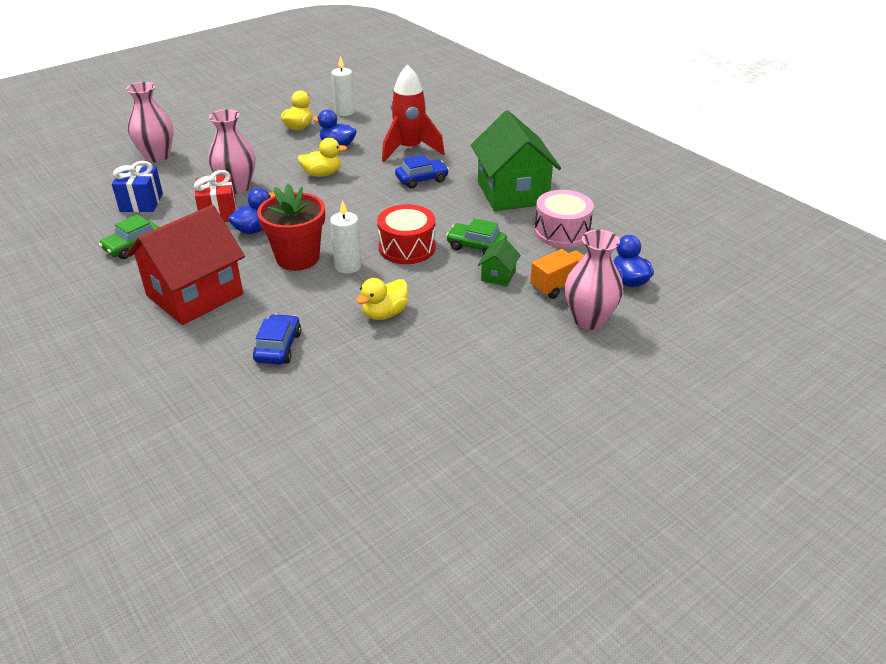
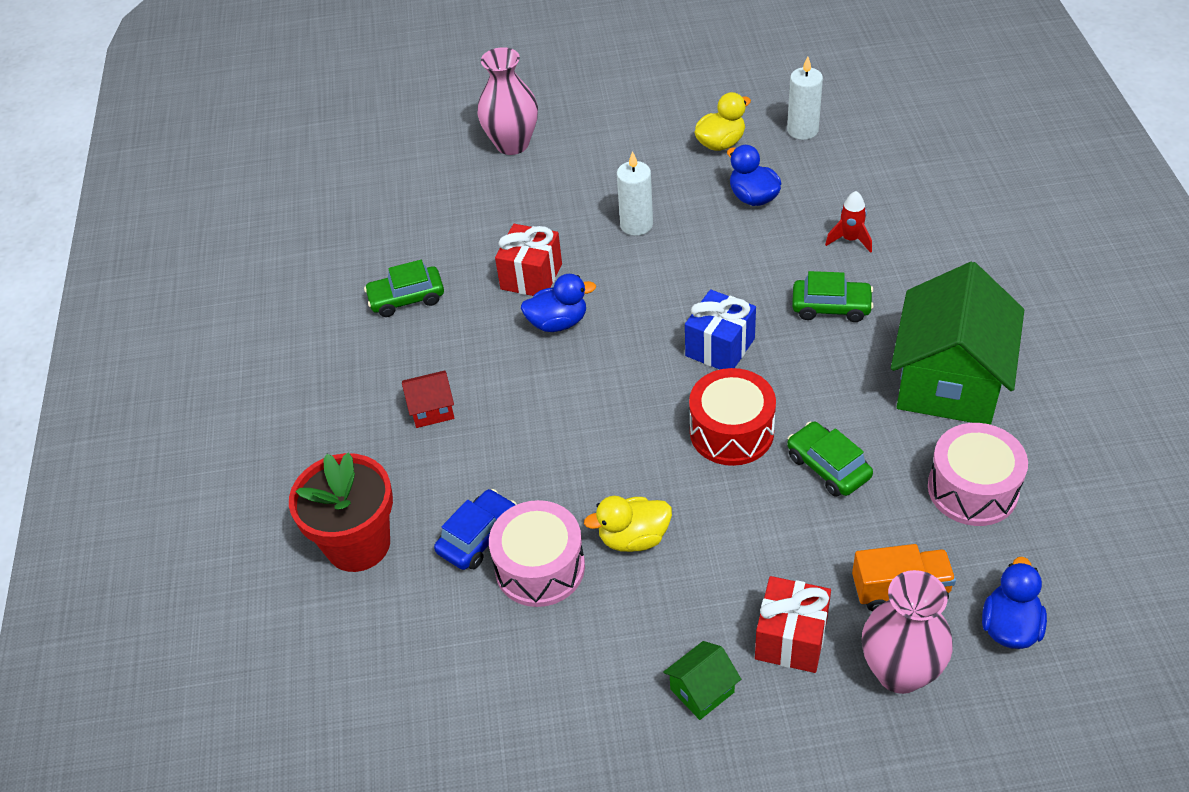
camera: 35 degrees right, 10 degrees up
blue gift [112,161,163,212] -> blue gift moved to [685,290,756,370]
red house [126,205,245,325] -> red house [402,370,454,428], size x0.42
pink vase [208,109,256,194] -> none
red flower pot [257,184,325,271] -> red flower pot moved to [289,452,393,572]
yellow duck [297,138,347,177] -> none
white candle [330,200,362,274] -> white candle moved to [617,151,653,236]
red rocket [382,64,445,162] -> red rocket [825,191,872,253], size x0.47
blue car [395,154,449,188] -> green car [792,271,874,322]
green house [478,238,520,287] -> green house moved to [663,641,741,720]
none -> pink drum [489,500,585,607]
none -> red gift [755,576,831,673]

